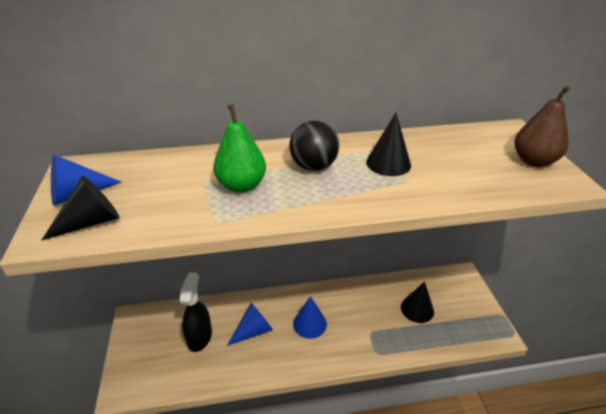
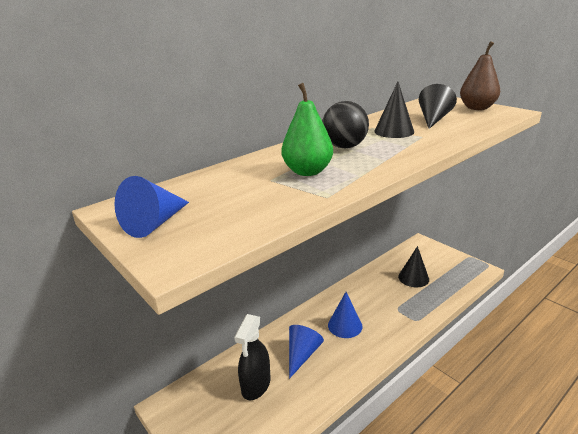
camera: 30 degrees left, 10 degrees down
black cone [42,176,119,240] -> black cone moved to [419,84,457,129]
black spray bottle [180,272,212,352] -> black spray bottle turned 135 degrees counterclockwise [234,314,271,400]

